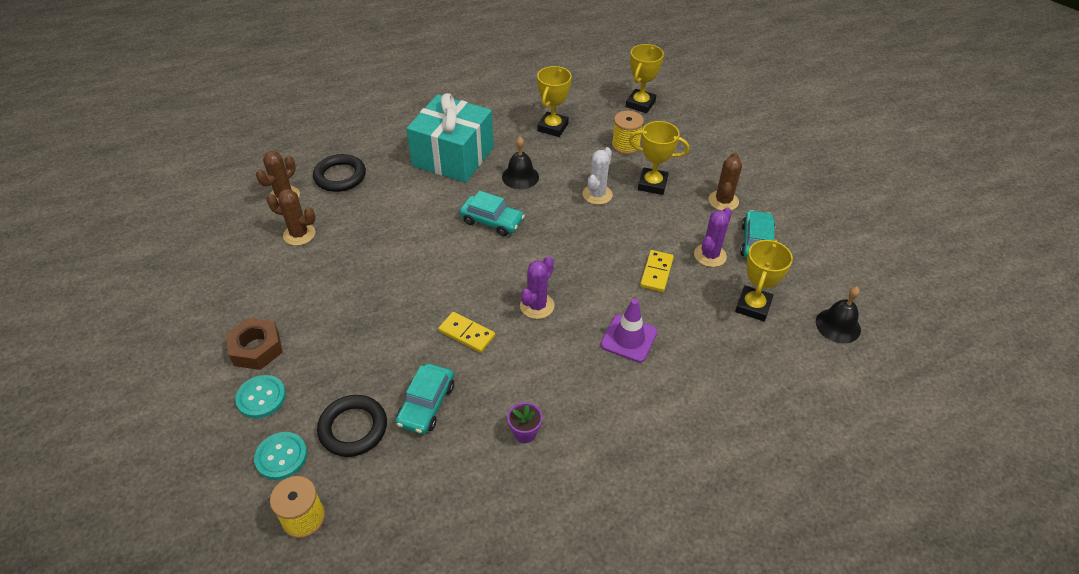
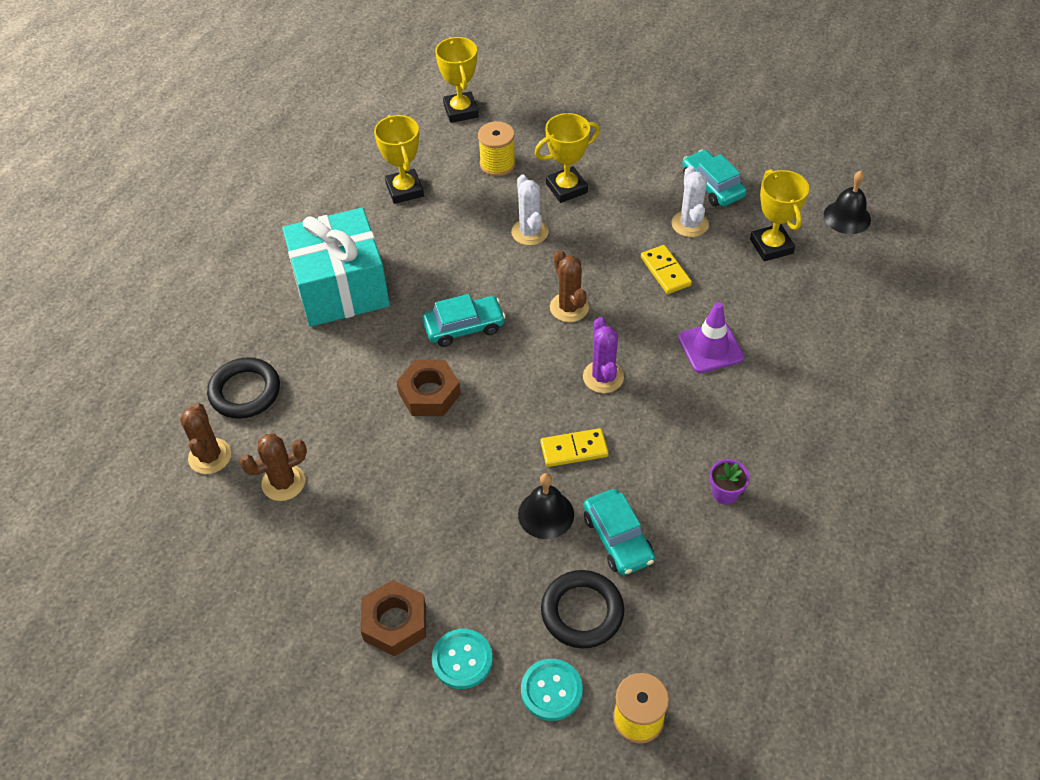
camera: 40 degrees left, 5 degrees up
black bell [502,137,539,189] -> black bell moved to [518,473,574,539]
purple cactus [694,207,732,267] -> white cactus [672,166,709,237]
brown cactus [708,153,742,211] -> brown cactus moved to [550,250,589,322]
none -> brown nut [397,360,461,416]

